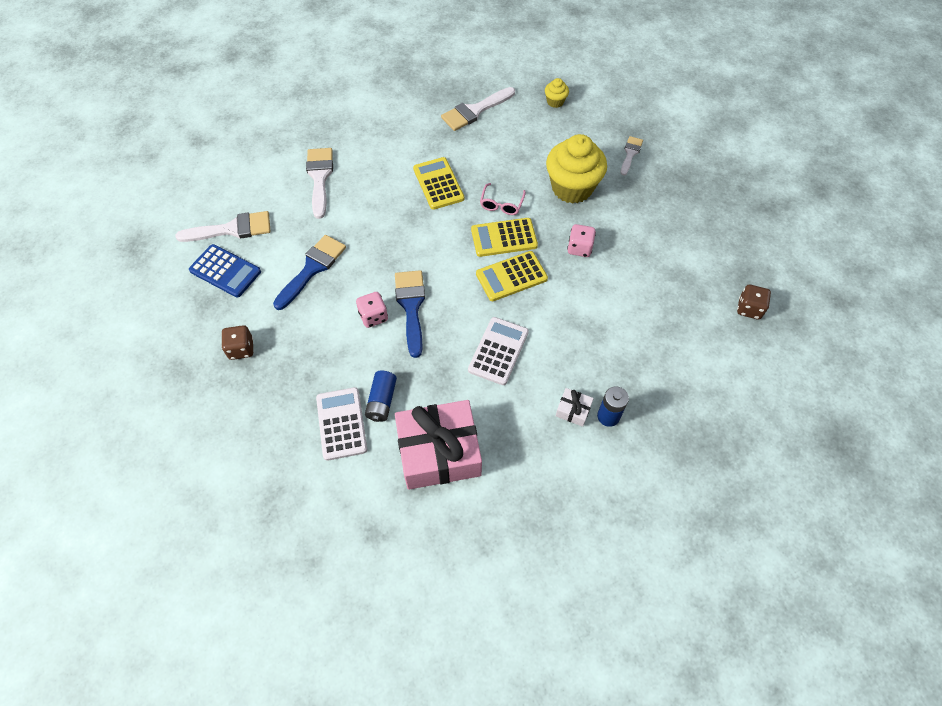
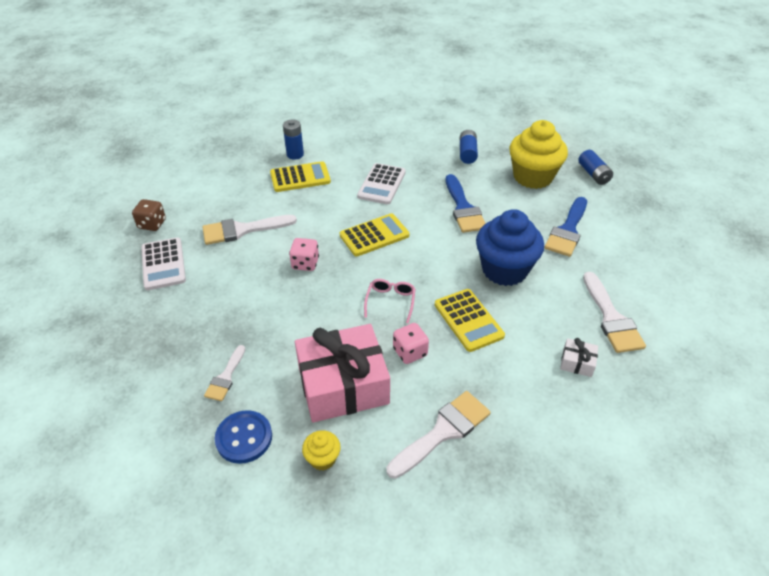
camera: 175 degrees right, 15 degrees down
white brush [176,211,271,242] -> white brush moved to [202,215,297,245]
blue calculator [189,244,261,297] -> none
brown dice [221,325,253,360] -> blue battery [578,150,613,185]
white calculator [316,387,367,461] -> white calculator moved to [141,237,186,290]
pink dice [356,292,388,328] -> pink dice moved to [393,323,429,364]
pink gift [395,400,482,490] -> pink gift moved to [295,324,390,422]
yellow calculator [471,218,538,257] -> yellow calculator moved to [270,161,331,192]
yellow cupcake [546,134,607,204] -> yellow cupcake moved to [510,120,568,189]
white gift [556,388,594,427] -> white gift moved to [560,338,598,377]
none -> blue button [215,410,272,464]
none -> blue cupcake [476,209,544,286]

